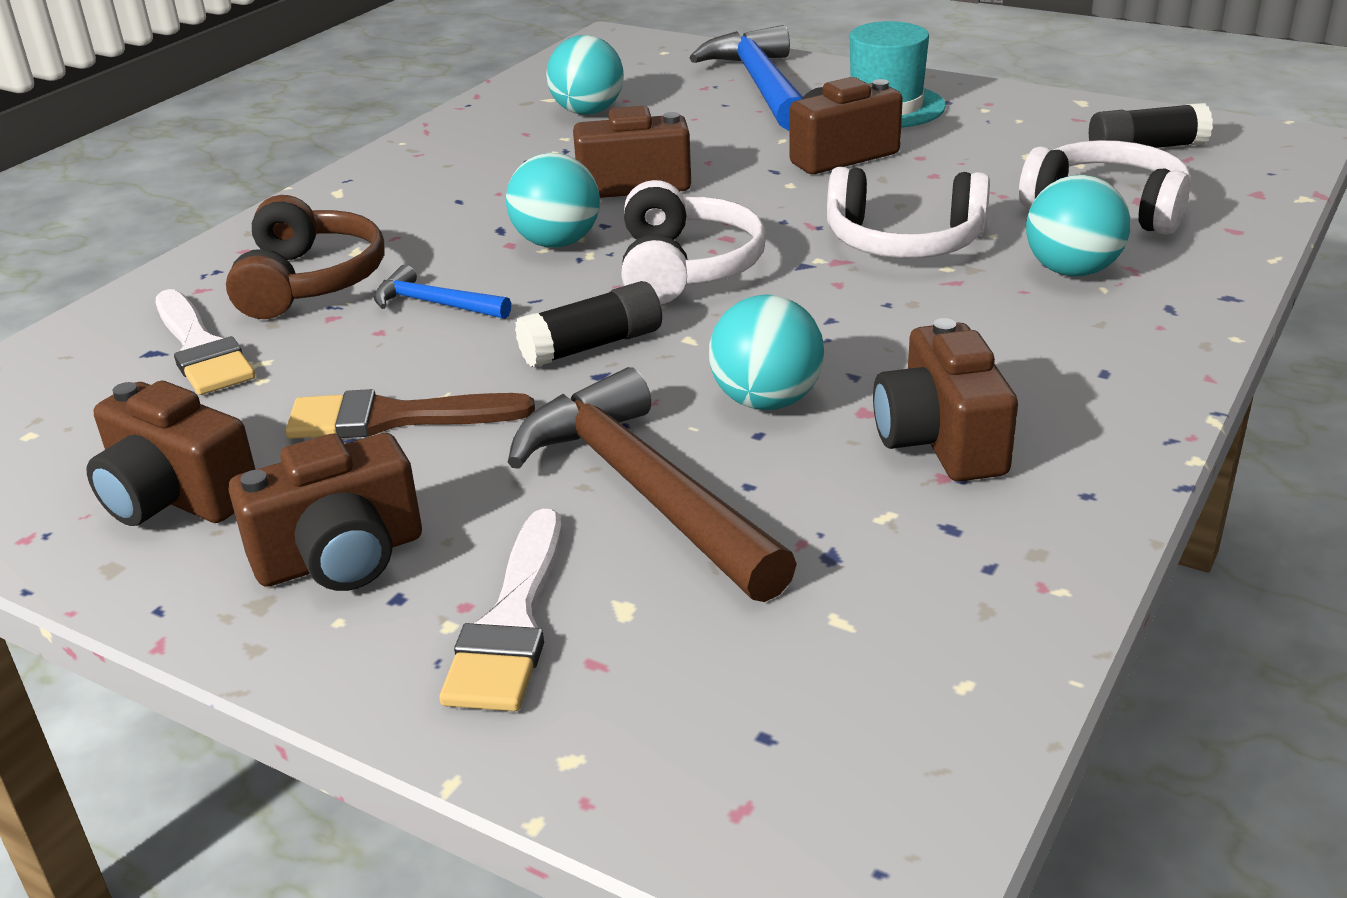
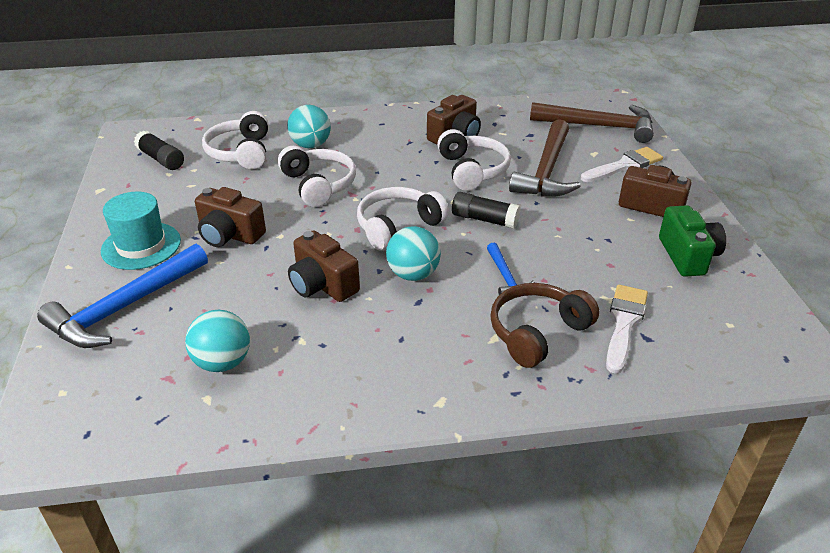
camera: 130 degrees left, 5 degrees up
brown camera [87,381,256,526] -> green camera [659,205,726,277]
brown brush [285,389,535,439] -> none
turquoise ball [709,295,824,410] -> white headphones [437,129,511,191]
none -> brown hammer [530,102,654,143]

